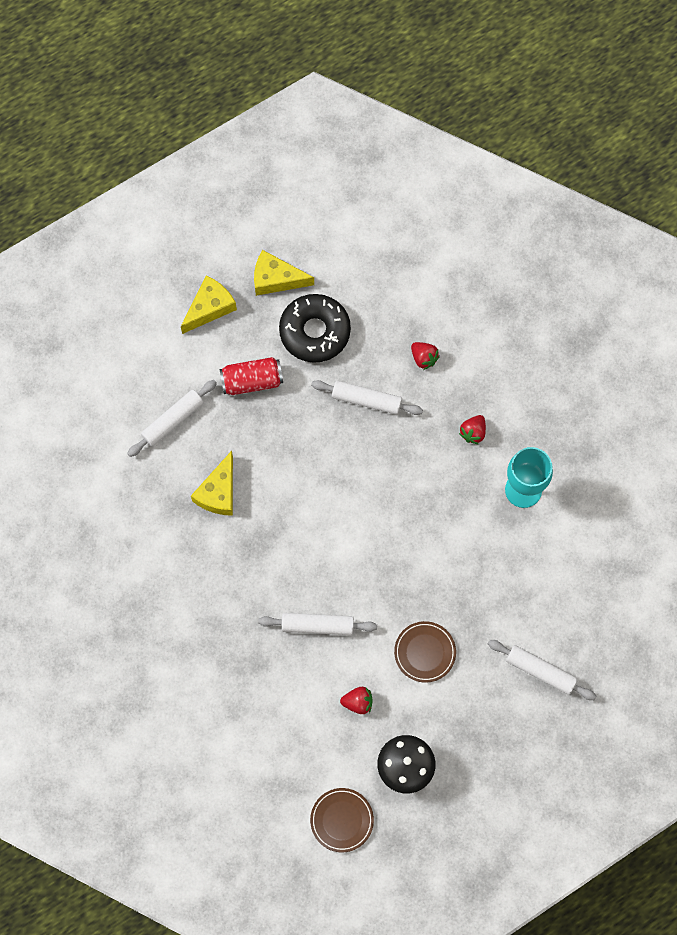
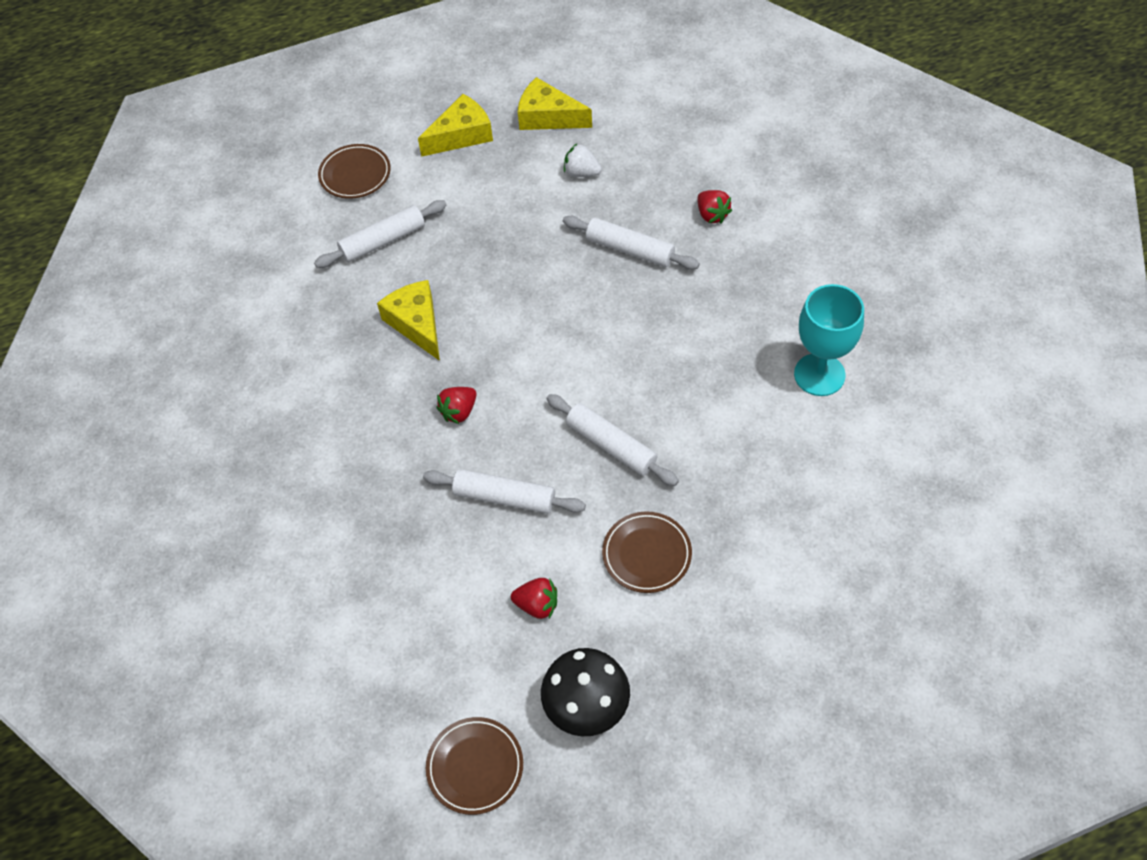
camera: 15 degrees right, 15 degrees down
yellow cheese [191,451,233,516] -> yellow cheese turned 120 degrees clockwise [377,280,440,361]
red can [219,357,283,395] -> none
black donut [279,294,351,363] -> white strawberry [564,144,602,177]
red strawberry [459,415,486,444] -> red strawberry moved to [436,387,476,424]
white rolling pin [488,640,597,700] -> white rolling pin moved to [547,394,679,486]
none -> brown plate [318,144,391,199]

